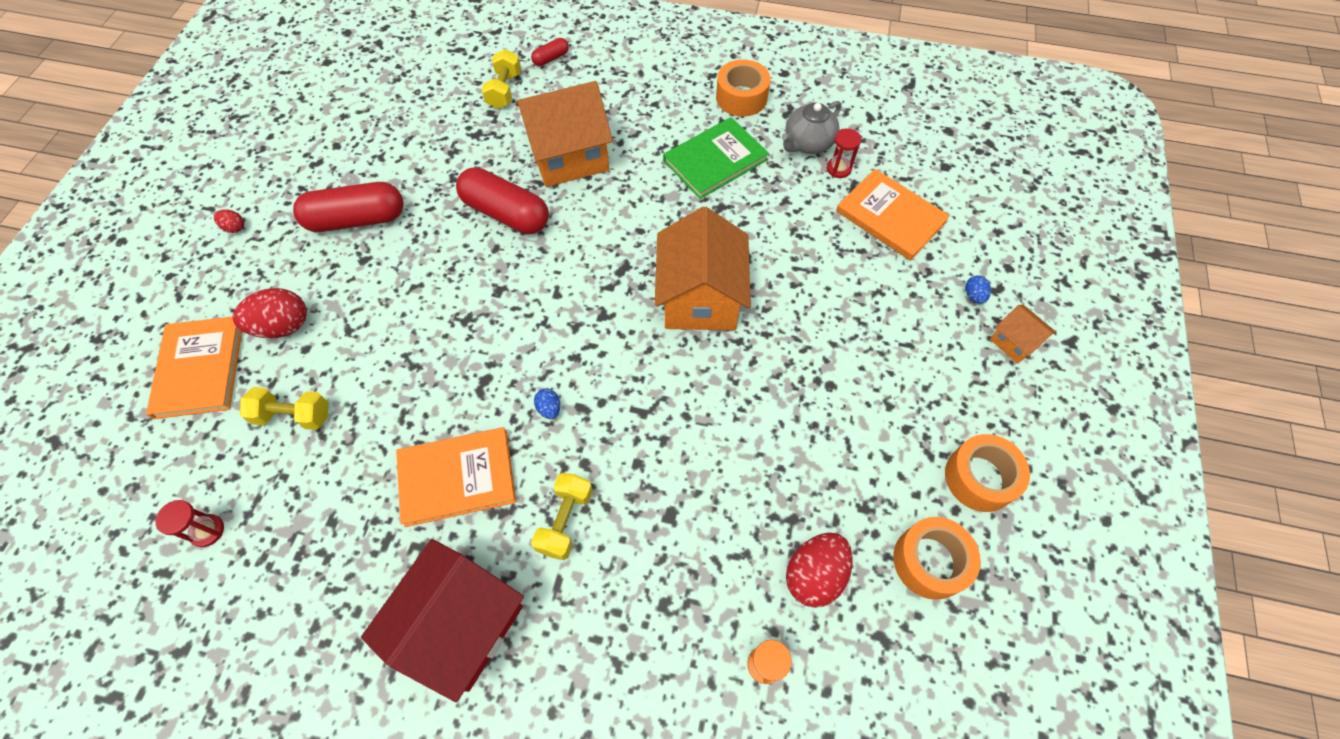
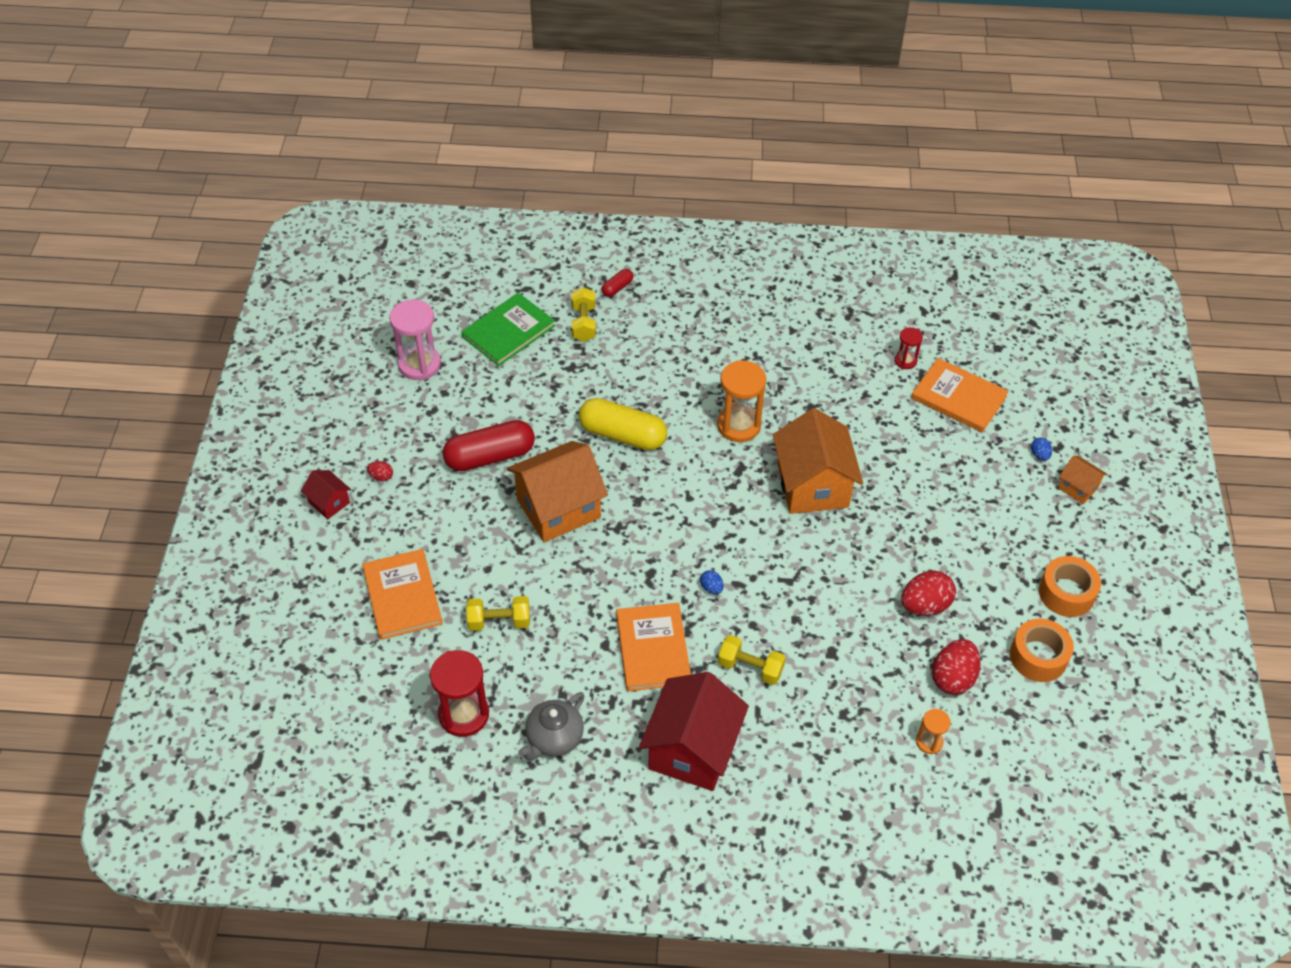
camera: 10 degrees left, 10 degrees down
red hourglass [155,500,224,547] -> red hourglass [430,650,489,737], size x1.89
red egg [232,288,307,338] -> red egg moved to [901,571,956,616]
orange book [396,427,516,527] -> orange book turned 75 degrees counterclockwise [616,603,691,691]
red capsule [456,167,549,234] -> yellow capsule [579,398,667,450]
orange house [515,81,613,187] -> orange house moved to [507,441,608,542]
yellow dumbbell [531,473,593,560] -> yellow dumbbell turned 75 degrees counterclockwise [718,635,786,685]
green book [663,117,769,199] -> green book moved to [461,293,555,366]
orange tape [716,59,770,117] -> none
grey teapot [782,101,842,154] -> grey teapot moved to [518,692,584,760]
none -> red house [301,470,351,519]
none -> pink hourglass [389,300,441,380]
none -> orange hourglass [717,360,766,442]

